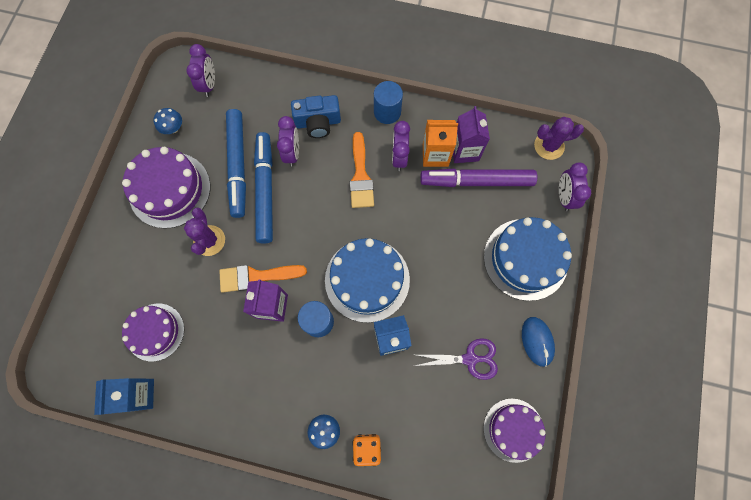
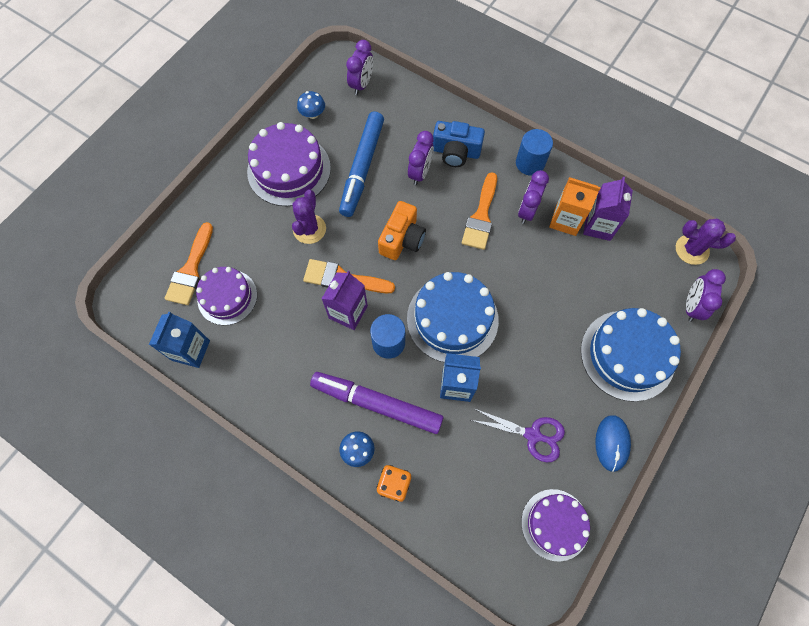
camera: 20 degrees right, 5 degrees down
blue marker [254,132,273,244] -> none
purple marker [420,168,537,187] -> purple marker moved to [310,372,443,434]
none -> orange brush [165,222,213,305]
none -> orange camera [378,201,426,260]

